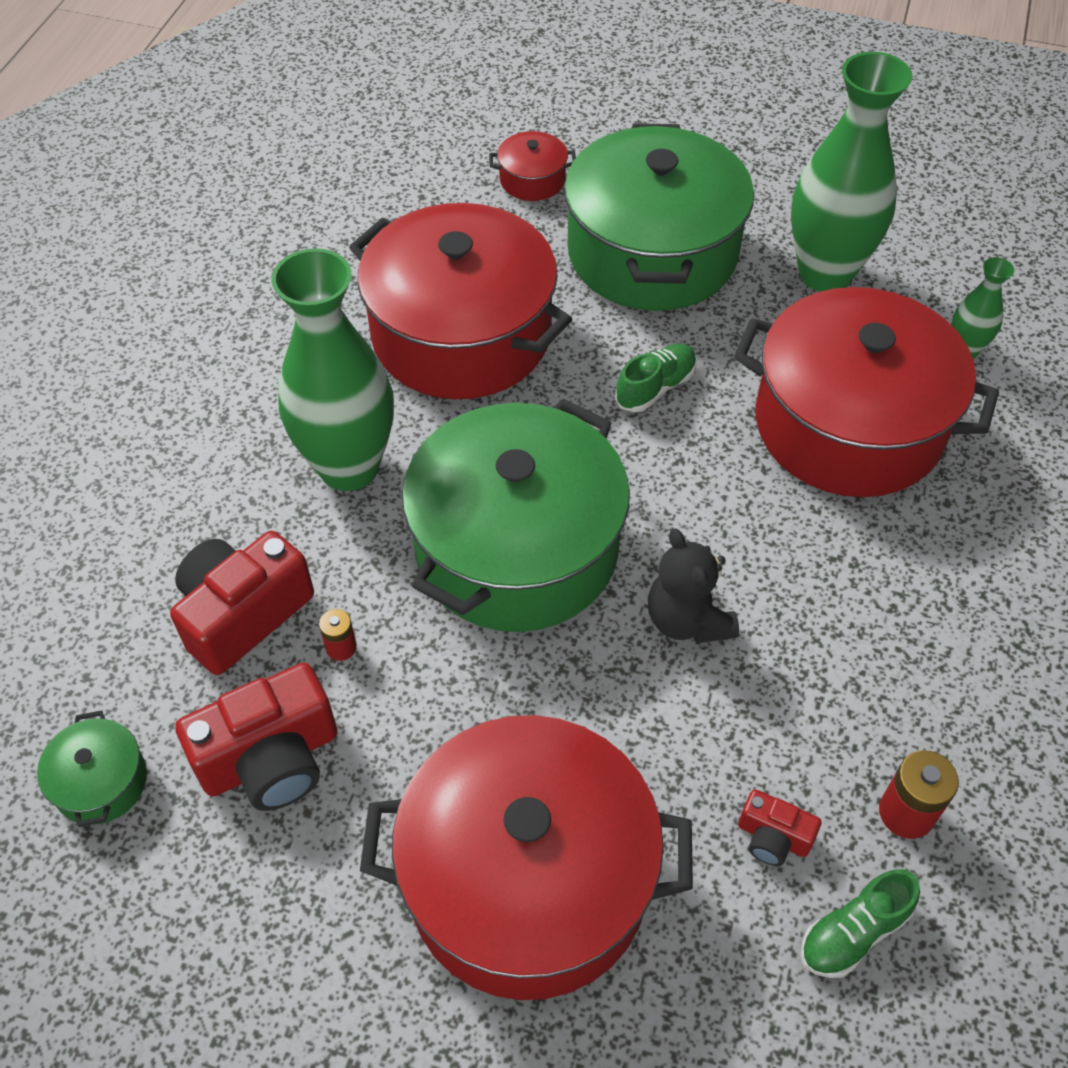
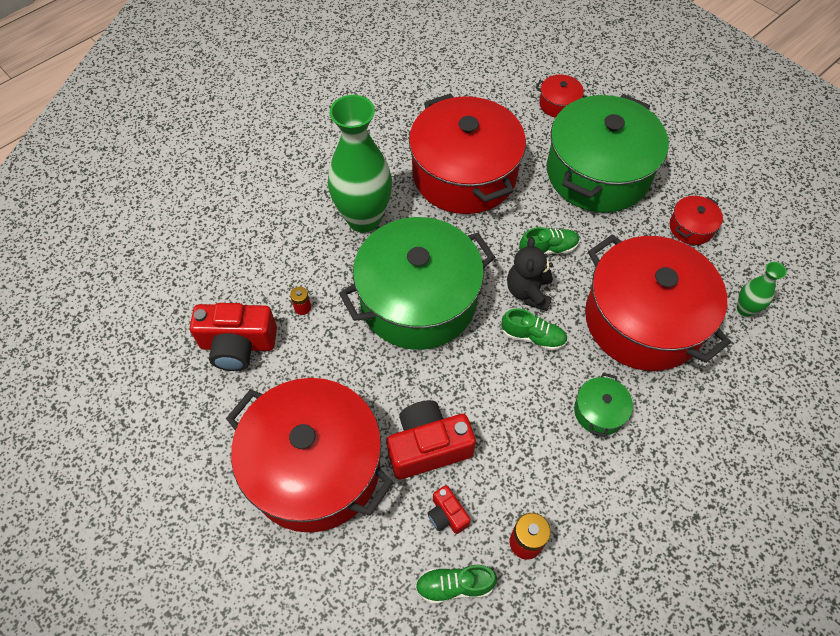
camera: 30 degrees right, 5 degrees up
green pot [37,710,147,827] -> green pot moved to [574,373,633,437]
red camera [170,531,314,675] -> red camera moved to [387,400,476,479]
black teddy bear [648,529,739,644] -> black teddy bear moved to [507,237,553,311]
green vase [791,52,913,292] -> red pot [670,196,723,245]
none -> green shoe [501,309,567,351]

